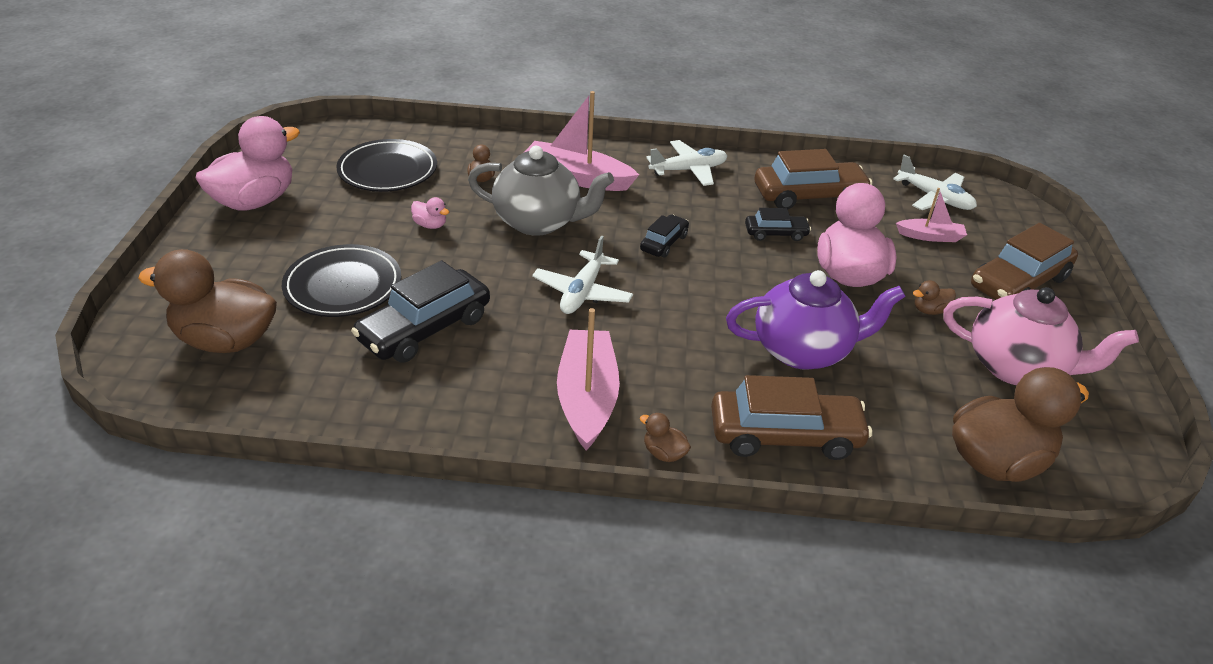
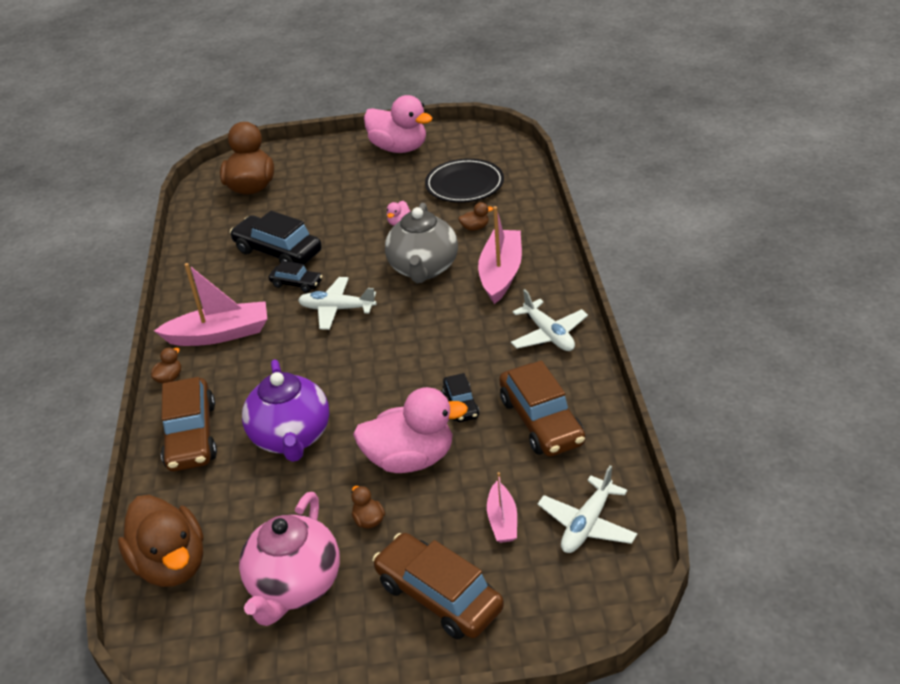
camera: 85 degrees right, 0 degrees up
black plate [282,244,401,317] -> none
black car [640,215,689,258] -> black car moved to [269,261,322,293]

